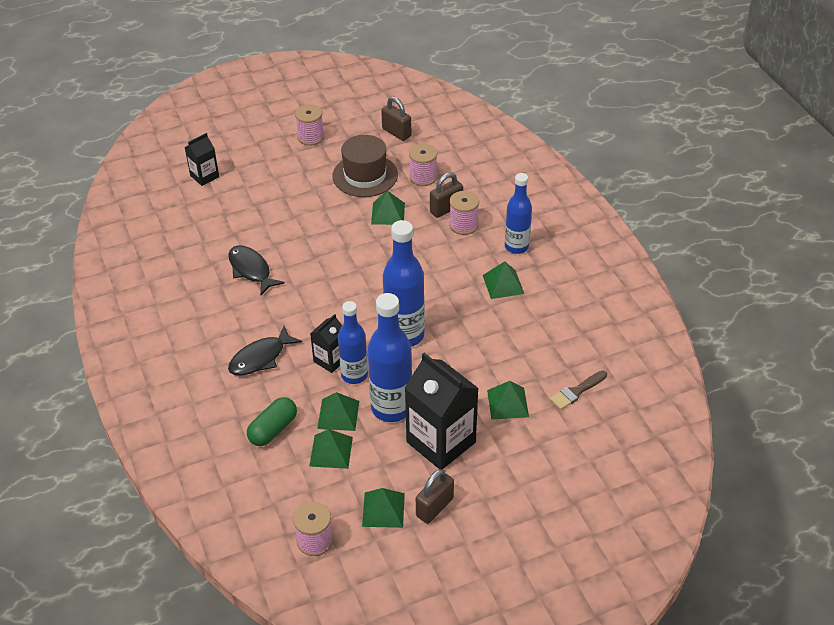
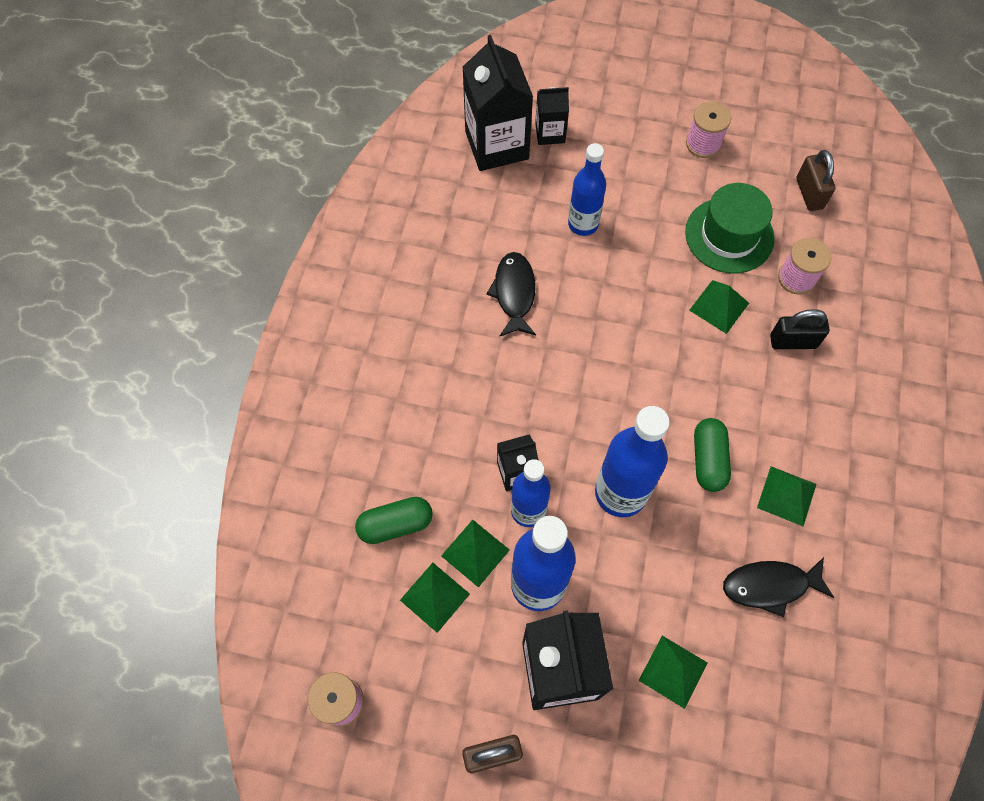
camera: 35 degrees right, 20 degrees up
black fish [228,326,302,376] -> black fish moved to [723,557,834,617]
brown hat [333,135,398,197] -> green hat [685,183,775,274]
green pyramid [362,488,405,528] -> none
brown padlock [430,172,463,218] -> black padlock [770,309,829,349]
pink spool [449,191,479,235] -> none
blue bottle [505,173,532,254] -> blue bottle moved to [568,143,606,236]
brown brush [550,371,607,410] -> none
none -> black carton [463,35,533,171]
none -> green capsule [694,418,731,492]

